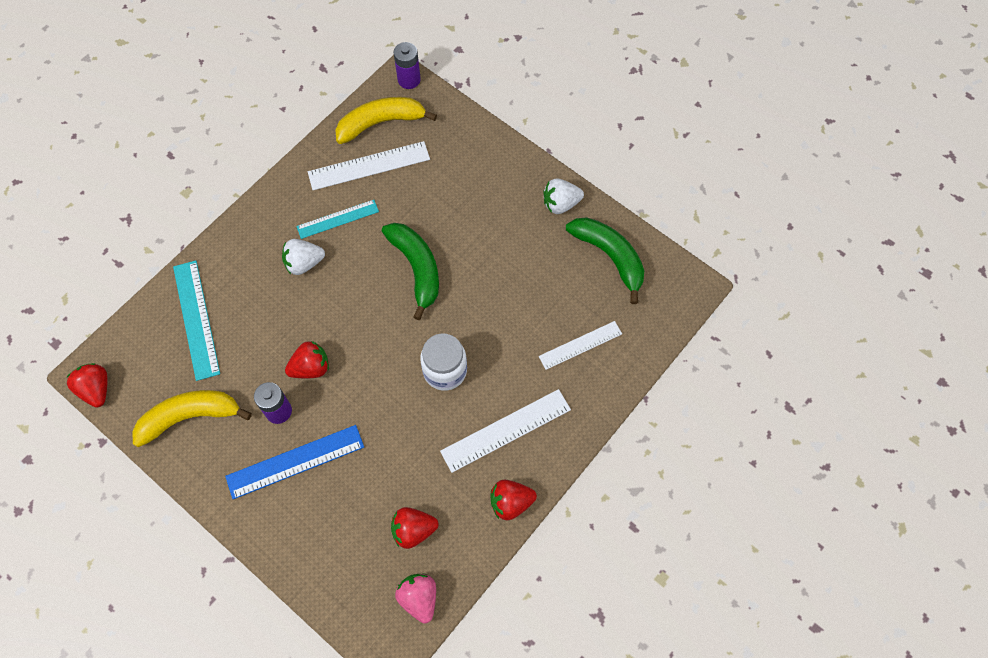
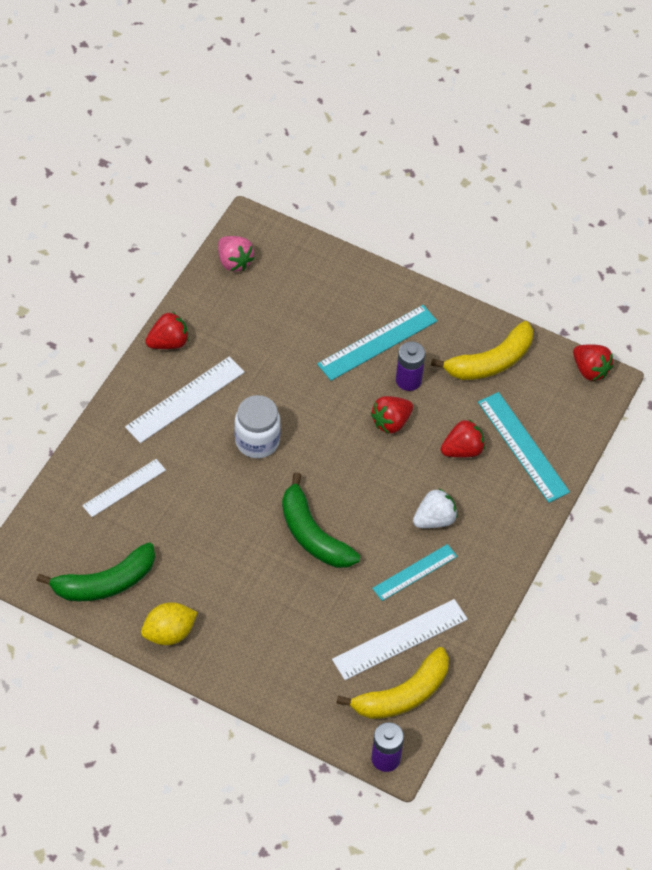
camera: 165 degrees right, 10 degrees down
blue ruler [225,425,364,499] -> turquoise ruler [317,305,437,381]
red strawberry [391,507,439,549] -> red strawberry moved to [441,419,485,457]
white strawberry [543,178,584,214] -> yellow lemon [141,602,198,645]
green banana [566,217,644,304] -> green banana turned 60 degrees counterclockwise [36,542,155,601]

